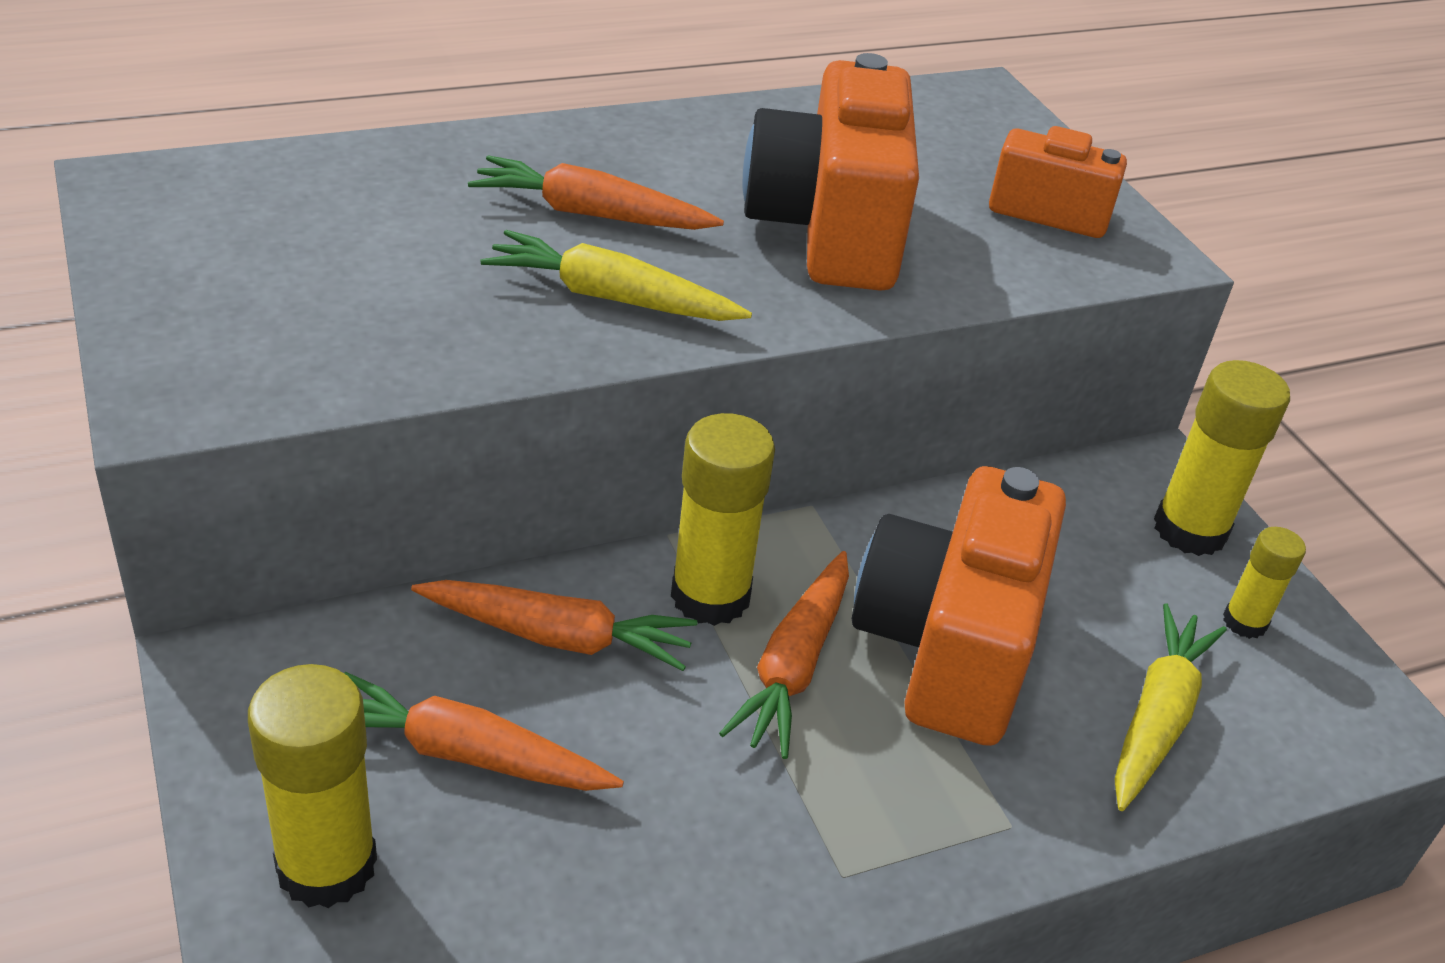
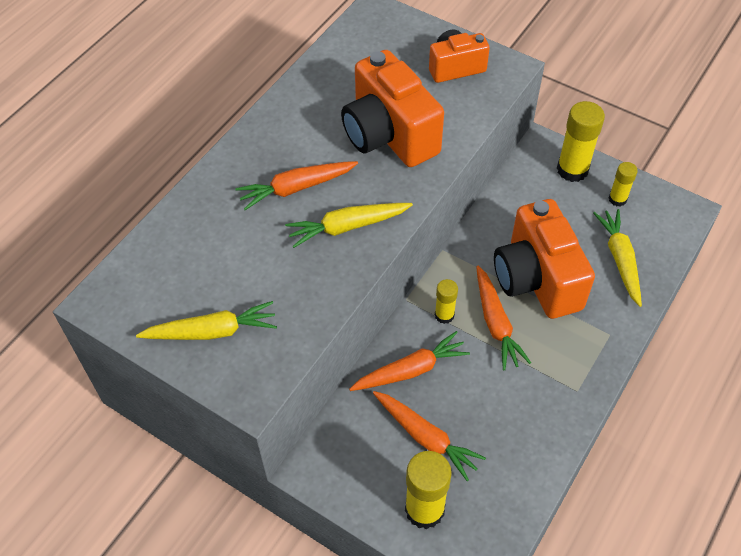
camera: 30 degrees left, 15 degrees up
orange carrot [344,672,624,791] -> orange carrot turned 120 degrees counterclockwise [373,391,486,481]
yellow glue stick [671,413,775,626] -> yellow glue stick [435,279,458,324], size x0.56
none -> yellow carrot [136,301,277,340]

